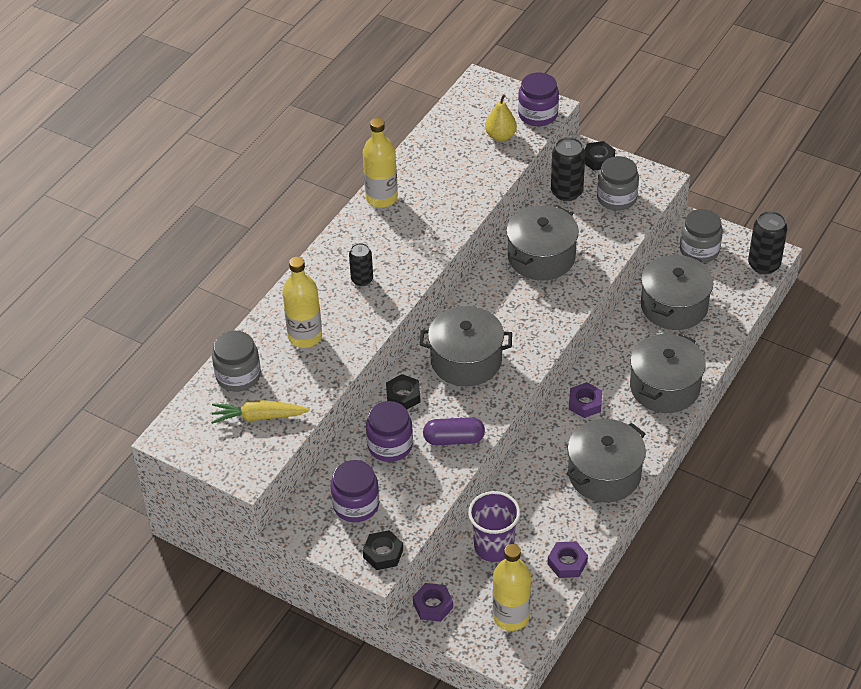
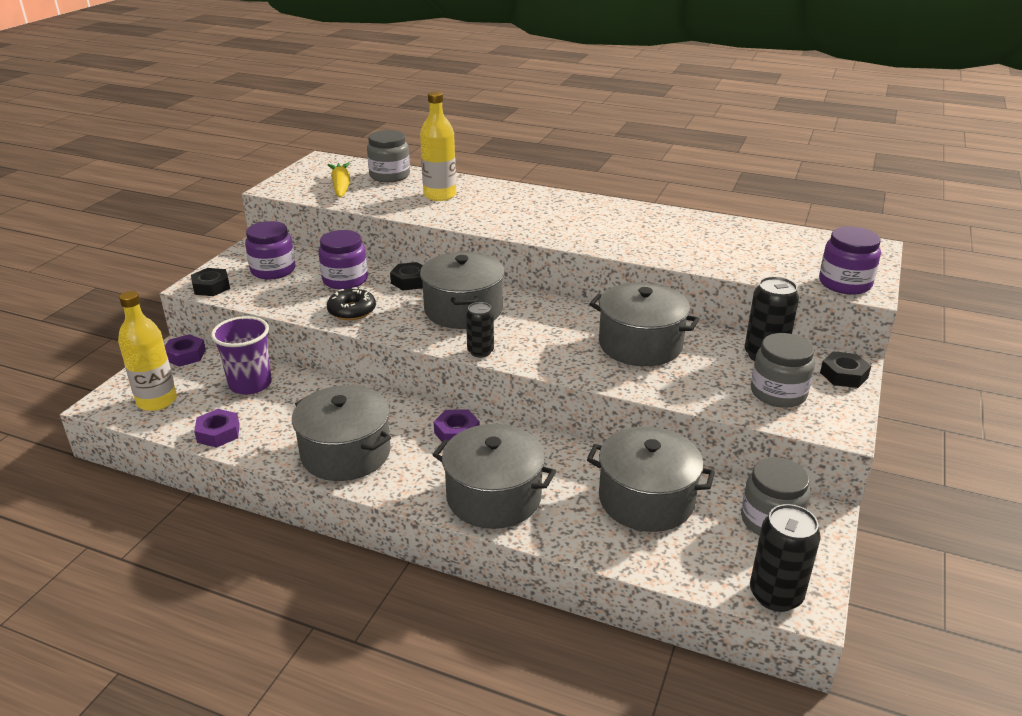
camera: 80 degrees right, 15 degrees down
black can [349,243,373,286] -> black can moved to [466,302,494,358]
yellow bottle [363,118,398,208] -> none
purple capsule [423,417,485,445] -> black donut [327,287,376,320]
yellow pear [485,94,517,141] -> none

